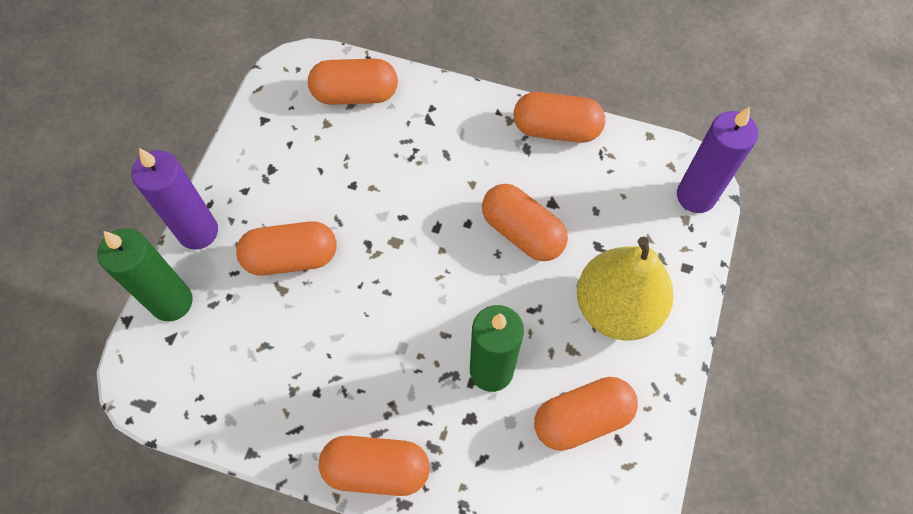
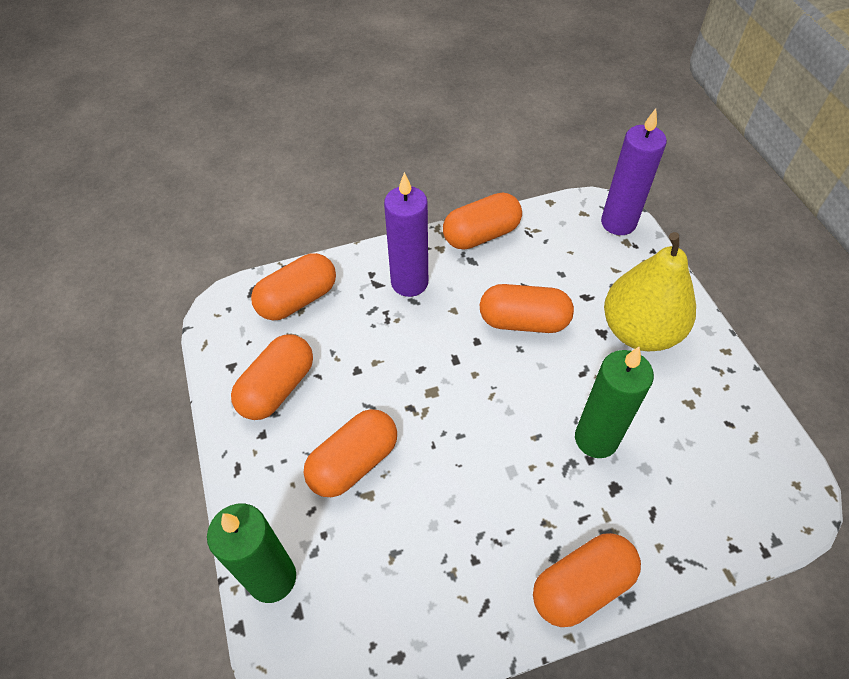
camera: 35 degrees left, 10 degrees down
purple candle [131,148,218,250] -> purple candle moved to [384,172,428,297]
orange capsule [534,377,638,451] -> orange capsule moved to [231,334,313,420]

